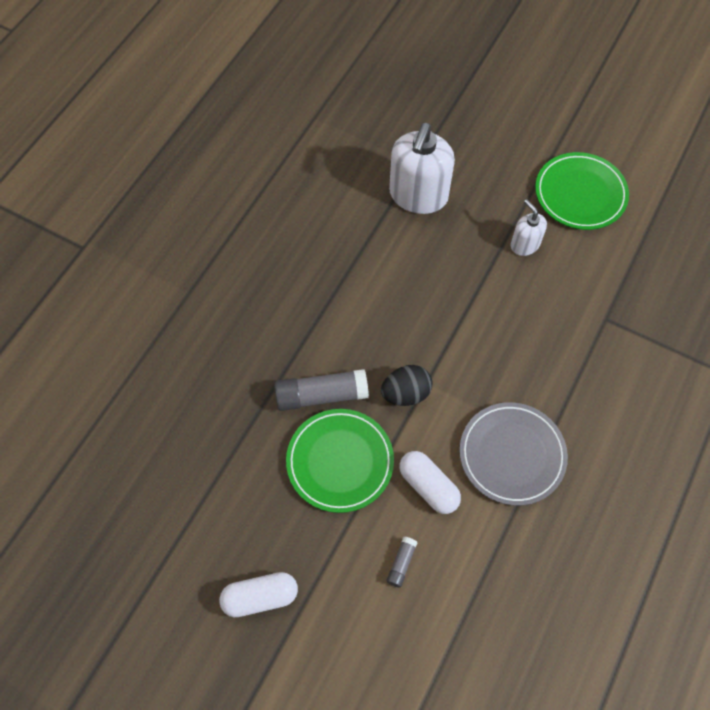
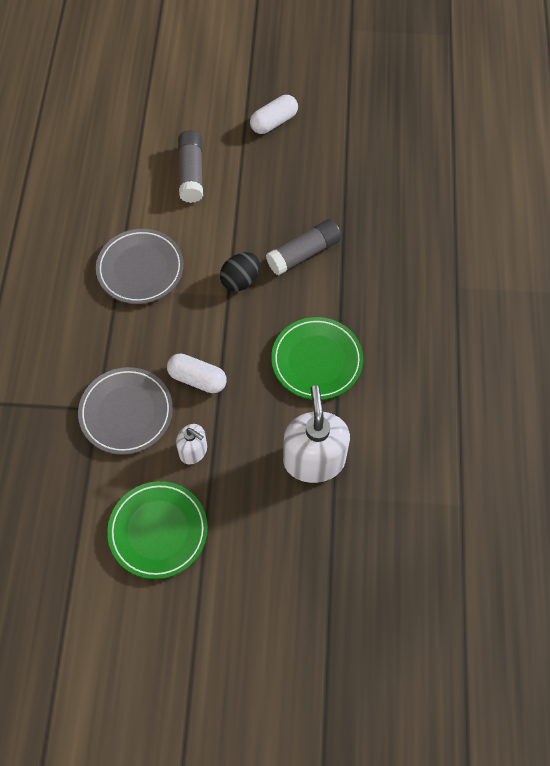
camera: 155 degrees right, 0 degrees up
green plate [286,409,394,513] -> green plate moved to [271,317,363,400]
grey glue stick [386,537,418,588] -> grey glue stick [178,130,203,203], size x2.05
white capsule [399,451,461,514] -> white capsule moved to [167,354,227,393]
none -> grey plate [78,367,173,455]

